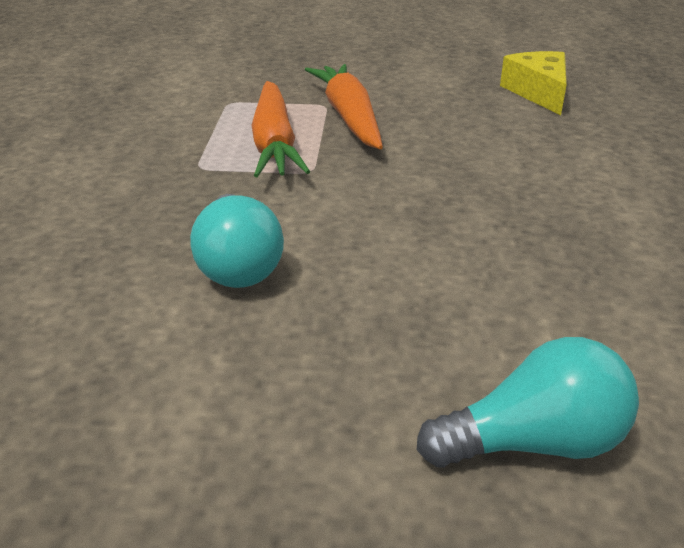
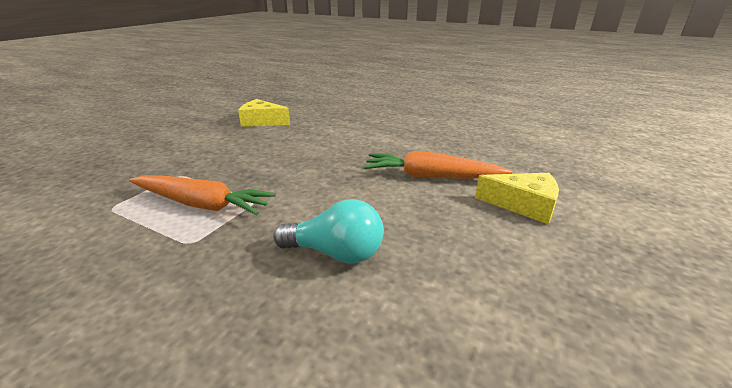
camera: 65 degrees left, 5 degrees down
orange carrot [305,64,383,149] -> orange carrot moved to [364,151,512,179]
turquoise light bulb [417,337,639,468] -> yellow cheese [475,173,559,224]

